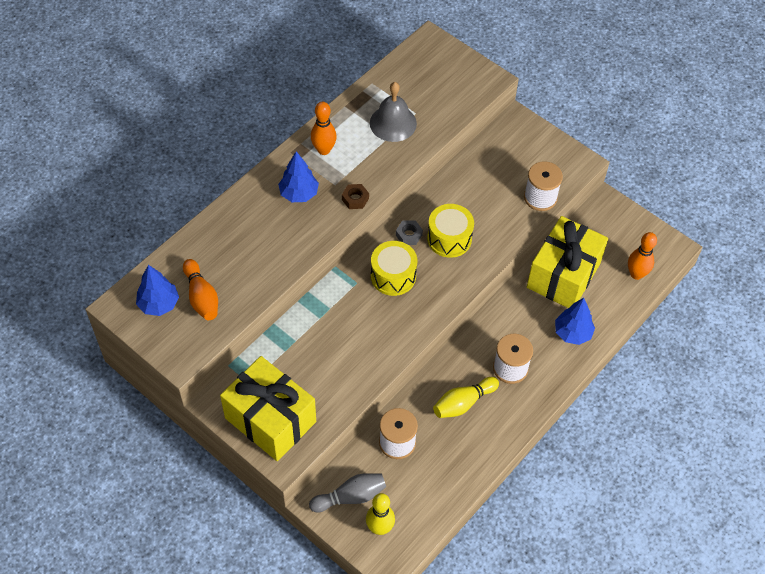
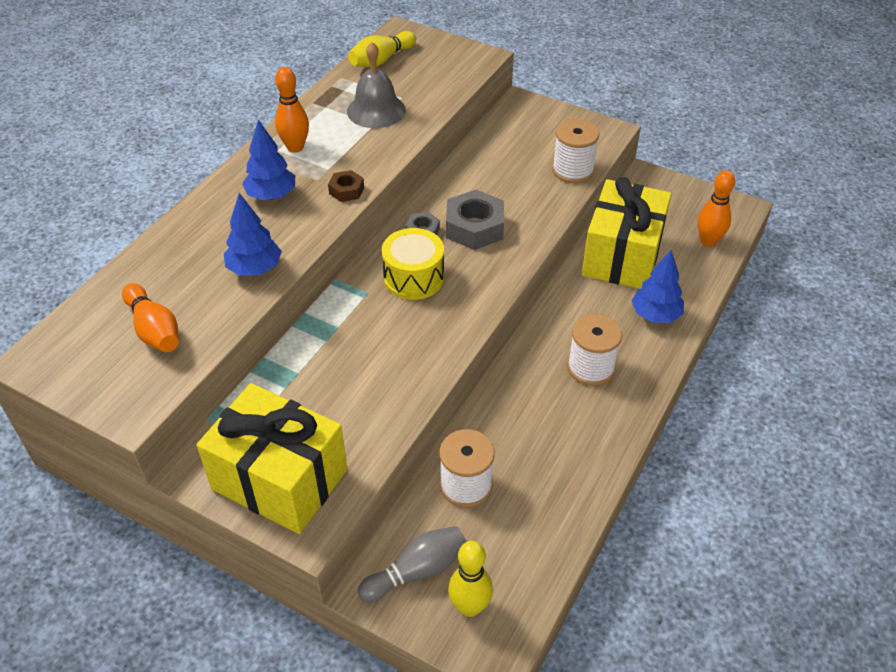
camera: 10 degrees left, 10 degrees down
blue tree [136,265,179,316] -> blue tree moved to [224,193,282,276]
yellow drum [427,204,474,258] -> grey nut [446,190,504,250]
yellow bowling pin [433,377,499,418] -> yellow bowling pin moved to [348,31,416,67]

